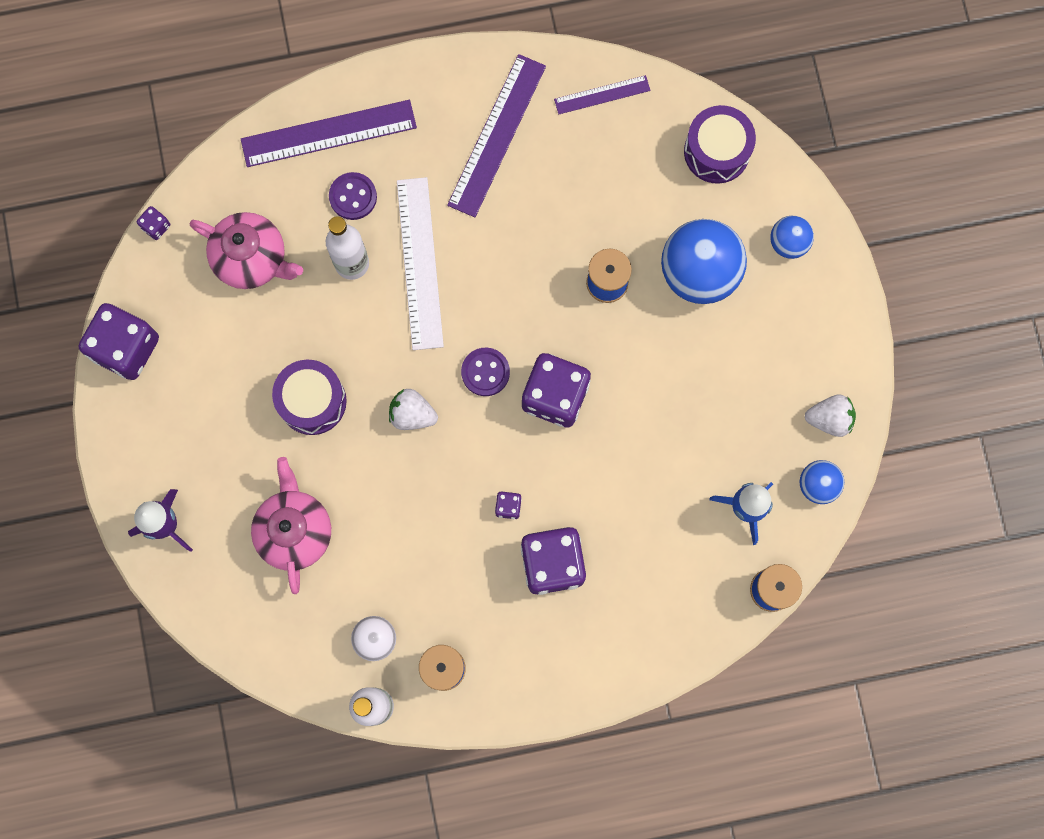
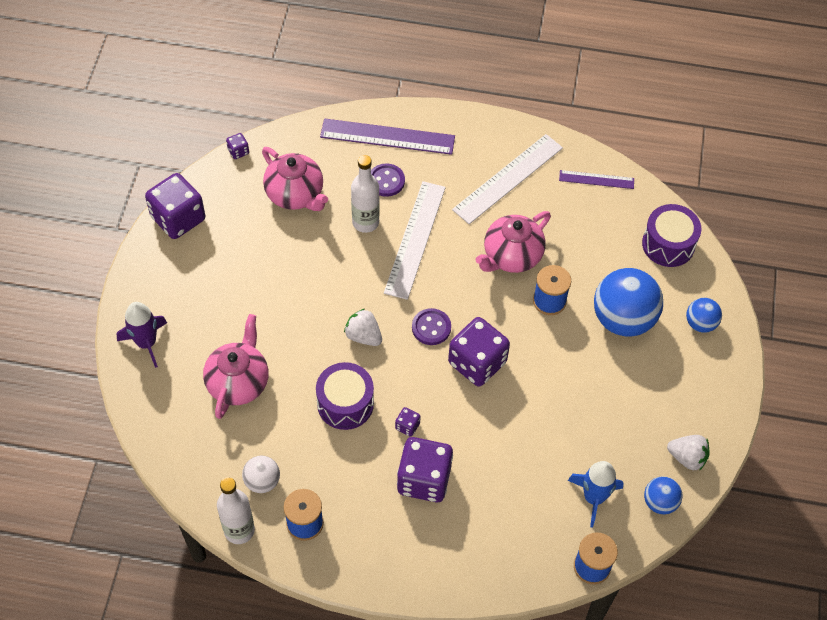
camera: 20 degrees right, 20 degrees down
purple drum [272,360,347,435] -> purple drum moved to [316,362,374,430]
purple ruler [447,54,546,217] -> white ruler [452,134,563,224]
none -> pink teapot [476,211,551,273]

